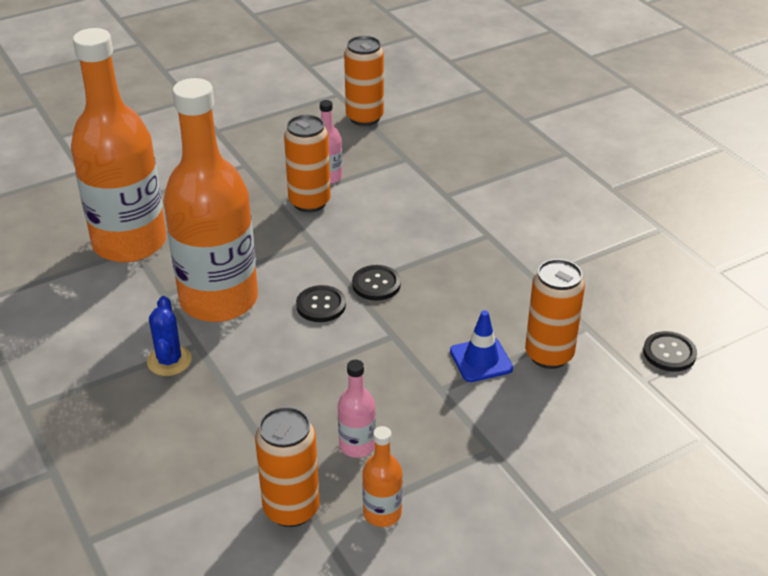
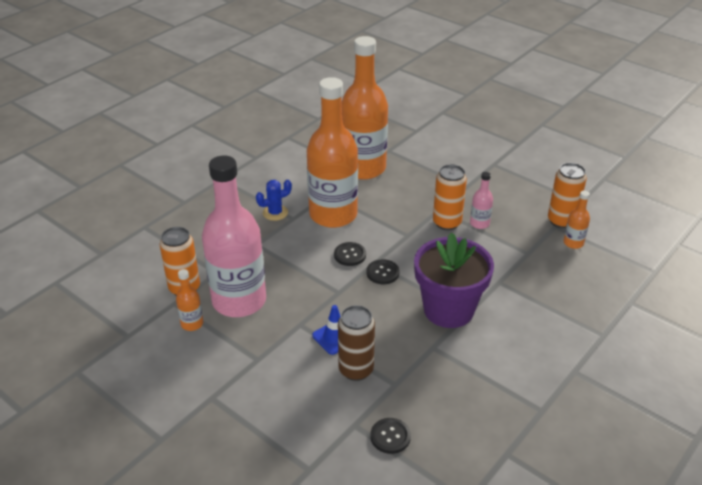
camera: 70 degrees right, 0 degrees up
pink bottle [338,360,376,458] -> pink bottle [202,155,266,317], size x2.48
orange can [525,259,585,369] -> brown can [338,305,375,381]
none -> purple flower pot [414,233,494,328]
none -> orange bottle [564,191,590,249]

